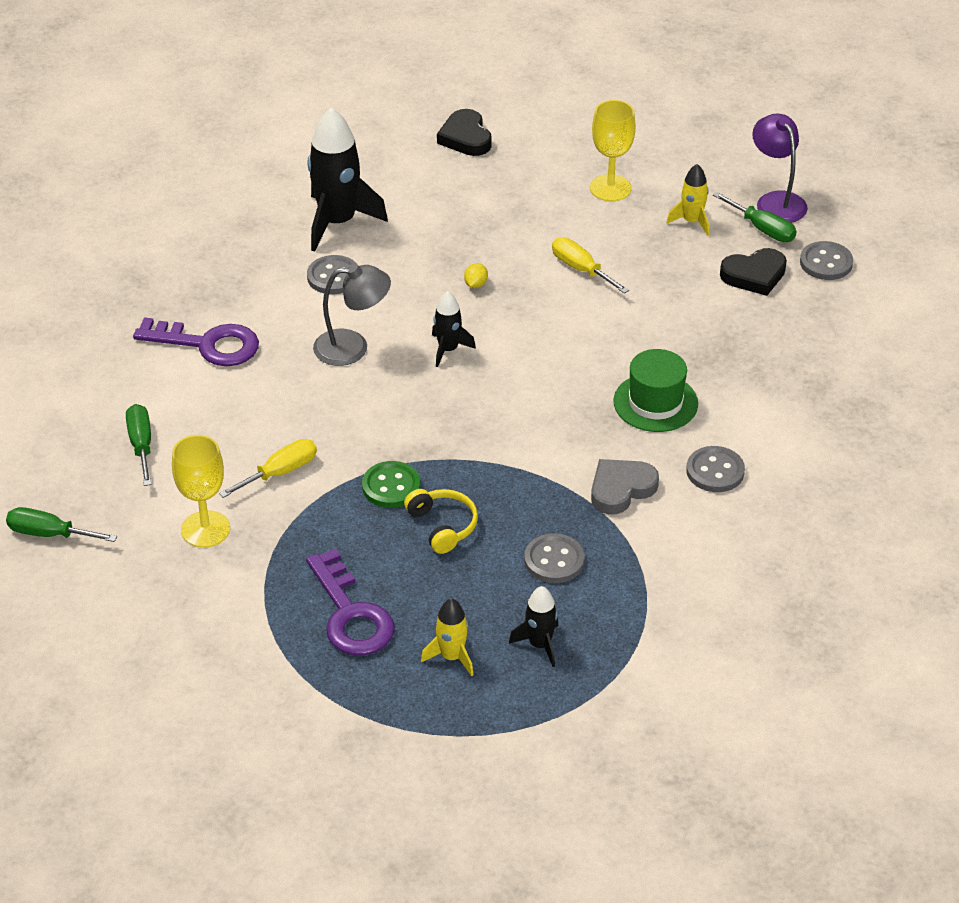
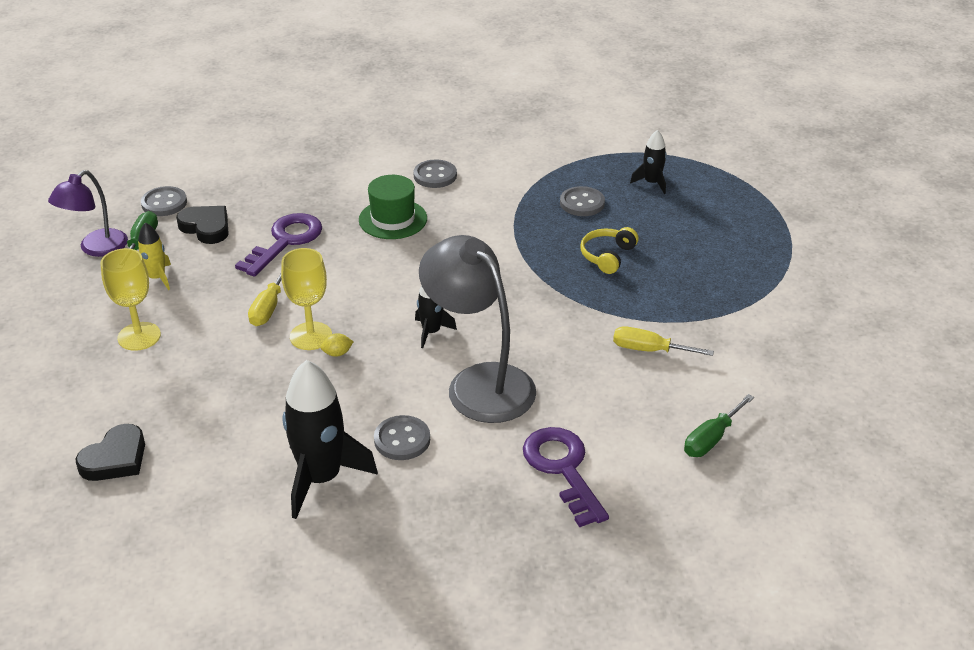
camera: 125 degrees left, 5 degrees down
green screwdriver [6,507,117,542] -> none
yellow goblet [172,435,230,548] -> yellow goblet moved to [281,248,332,350]
purple key [306,549,395,656] -> purple key moved to [235,213,322,277]
grey lamp [313,264,391,366] -> grey lamp [419,235,536,423], size x1.64
green button [362,461,420,508] -> none
yellow rocket [421,598,473,676] -> none
grey heart [591,459,659,514] -> none

